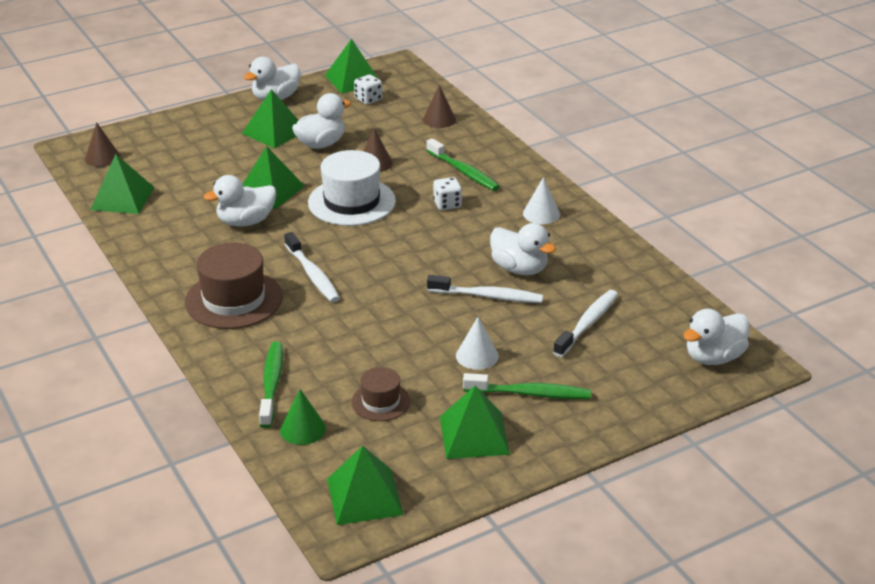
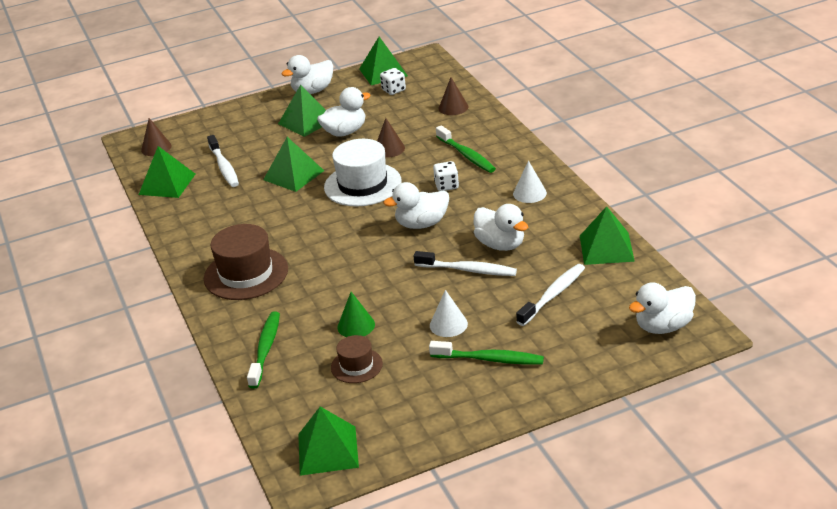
camera: 10 degrees right, 0 degrees up
white duck [204,175,276,226] -> white duck moved to [383,182,449,229]
green cone [280,389,326,445] -> green cone moved to [337,292,375,337]
white toothbrush [284,232,340,302] -> white toothbrush moved to [207,135,239,187]
green pyramid [440,385,510,459] -> green pyramid moved to [580,206,635,265]

